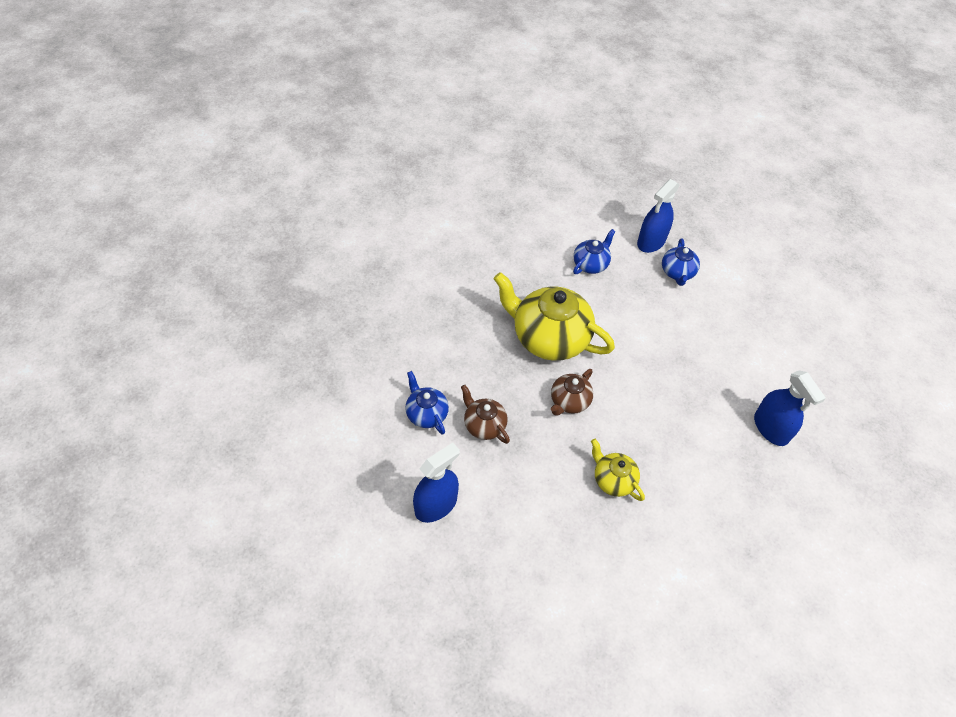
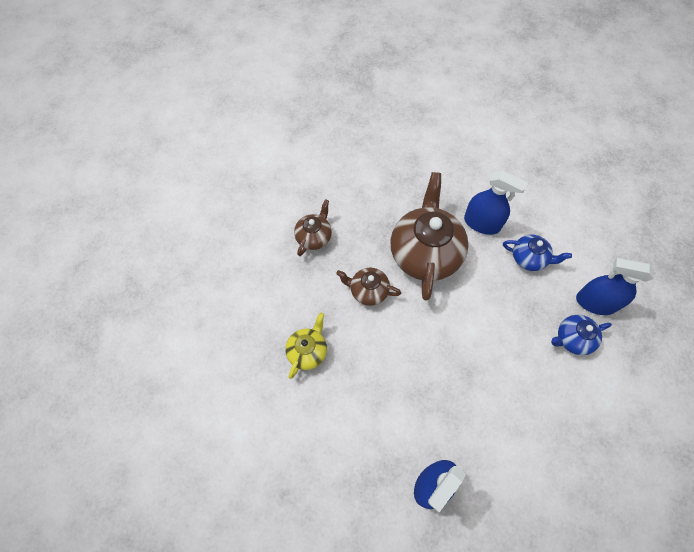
camera: 70 degrees right, 10 degrees up
blue teapot [405,371,449,435] -> none
blue spray bottle [413,443,460,523] -> blue spray bottle moved to [464,170,528,235]
yellow teapot [494,272,615,361] -> brown teapot [390,172,468,300]

